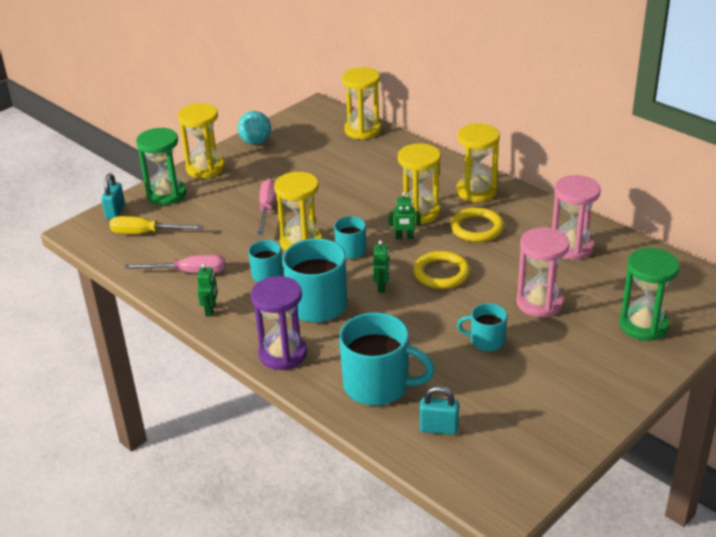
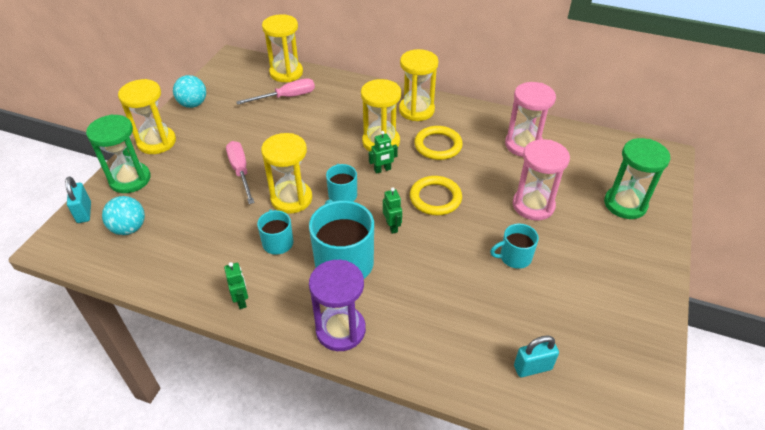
camera: 25 degrees left, 10 degrees up
yellow screwdriver [109,216,204,234] -> turquoise ball [102,196,145,235]
pink screwdriver [125,255,225,273] -> pink screwdriver moved to [236,78,315,105]
turquoise mug [339,312,435,406] -> none

